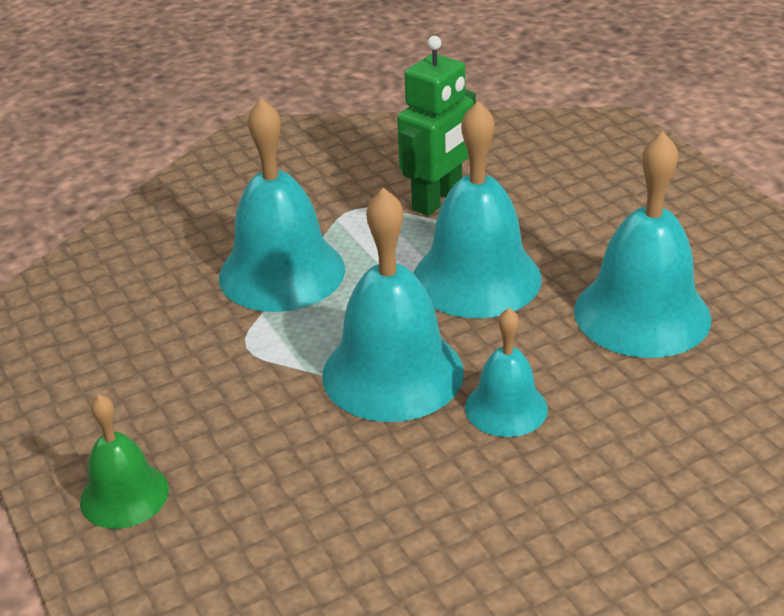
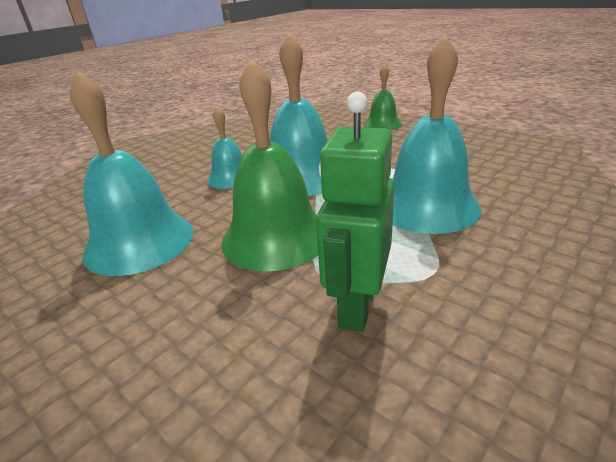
camera: 160 degrees right, 5 degrees down
turquoise bell [414,101,542,318] -> green bell [221,59,318,272]

